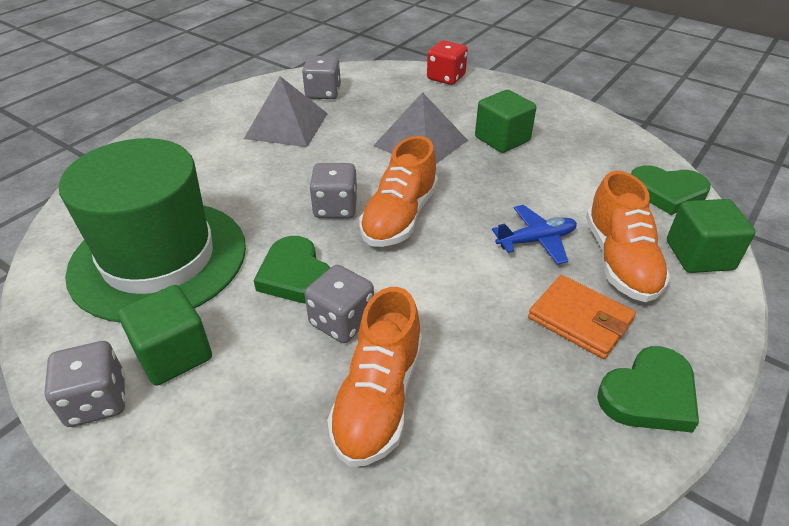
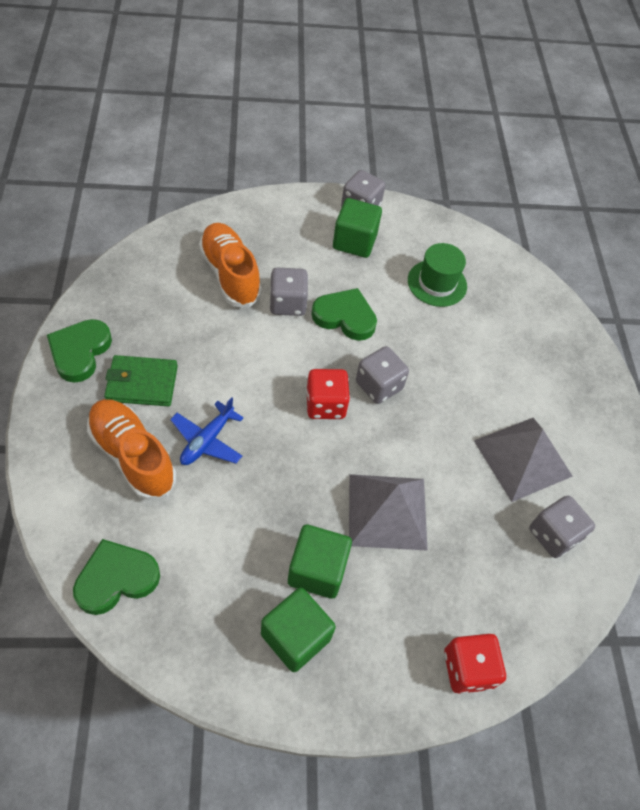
camera: 135 degrees right, 15 degrees up
green hat [59,138,246,322] -> green hat [408,243,467,307], size x0.47
orange shoe [359,136,438,247] -> red dice [306,369,350,419]
orange wallet [528,275,636,359] -> green wallet [104,355,178,406]
green cube [667,199,756,273] -> green cube moved to [261,588,336,672]

